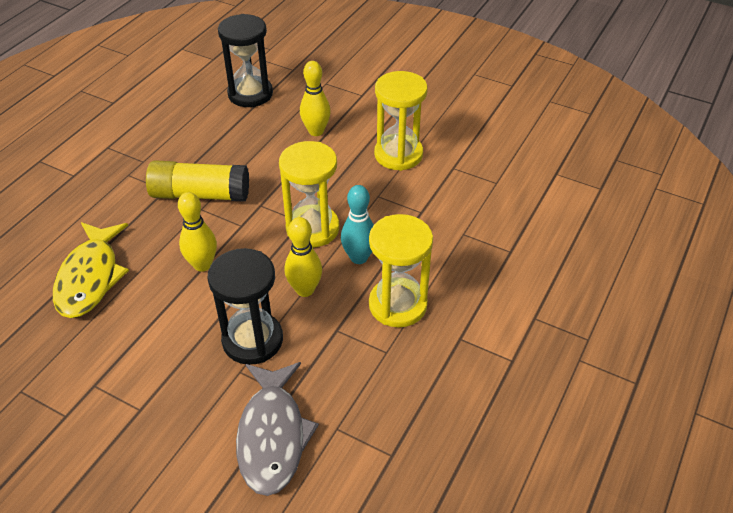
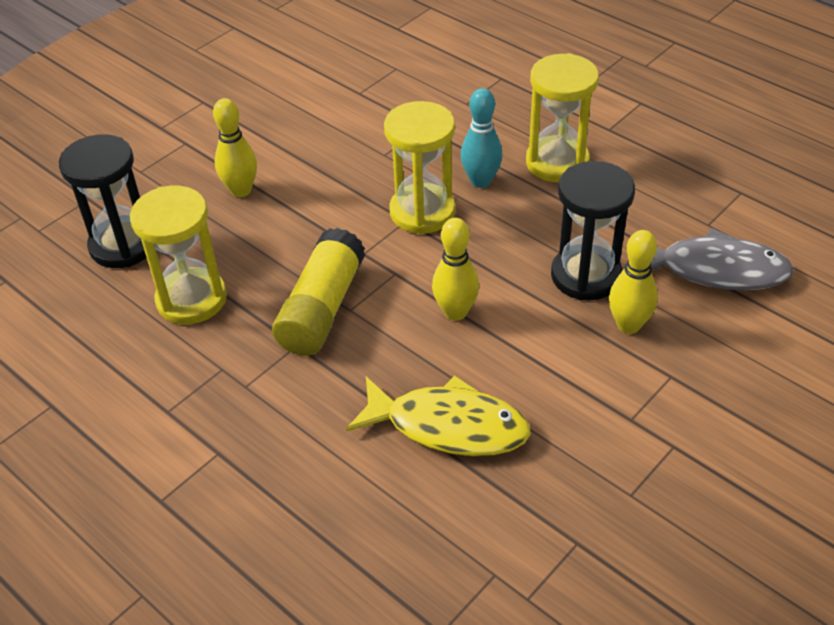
camera: 75 degrees left, 0 degrees up
yellow bowling pin [285,217,322,297] -> yellow bowling pin moved to [609,230,658,334]
yellow hourglass [374,71,428,171] -> yellow hourglass moved to [130,186,227,324]

